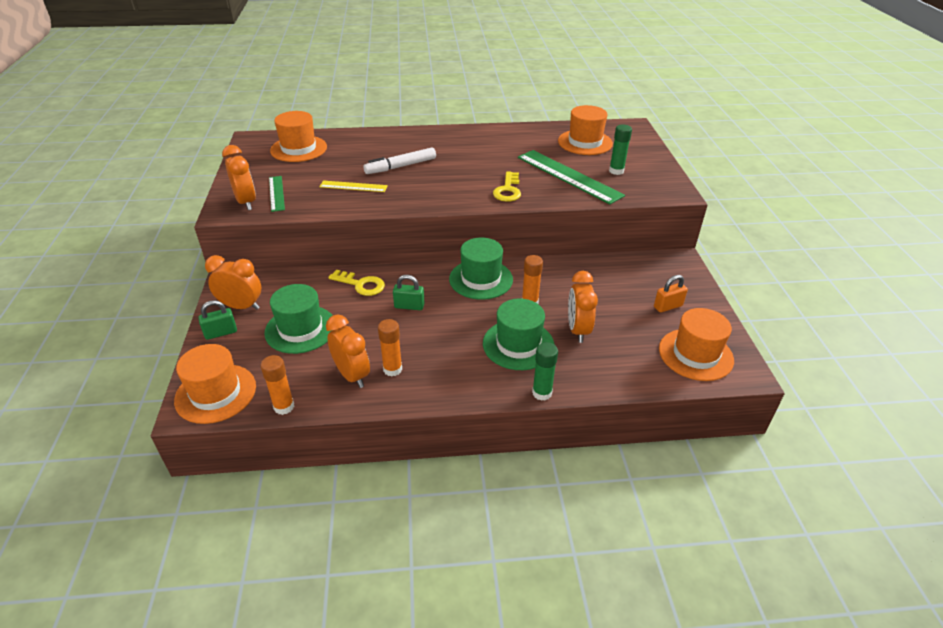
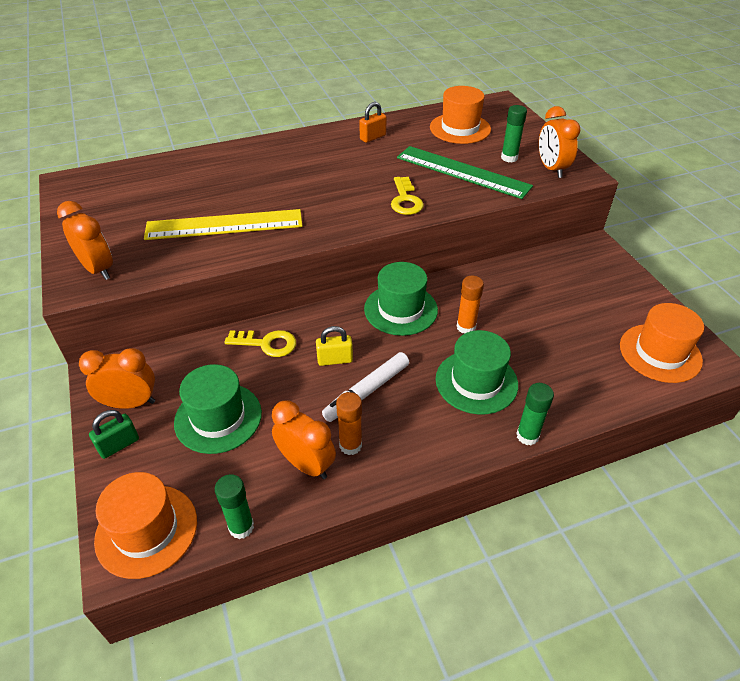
camera: 15 degrees left, 5 degrees up
orange glue stick [260,355,295,415] -> green glue stick [215,474,254,539]
green ruler [269,176,285,212] -> none
orange hat [270,111,327,162] -> none
yellow ruler [320,181,388,192] -> yellow ruler [144,209,302,240], size x1.90
white marker [363,147,436,174] -> white marker moved to [322,352,409,422]
green padlock [393,275,425,310] -> yellow padlock [316,326,353,366]
orange clock [568,271,598,343] -> orange clock moved to [539,106,581,178]
orange padlock [654,275,688,312] -> orange padlock moved to [360,102,387,143]

